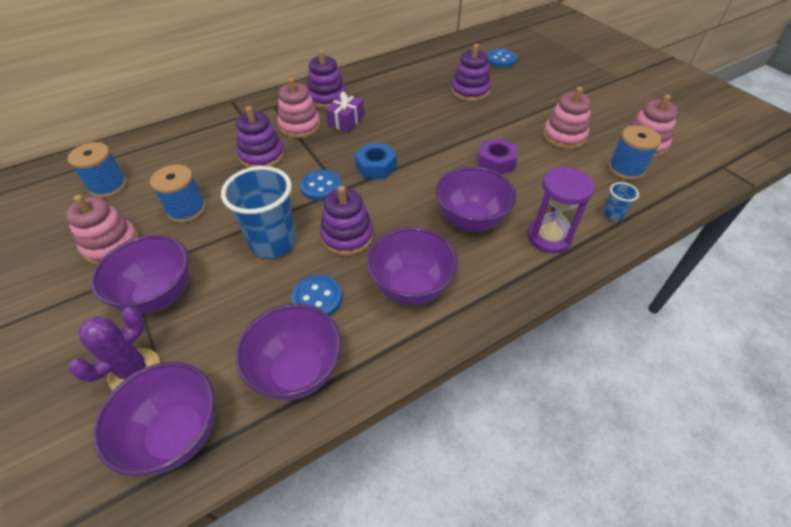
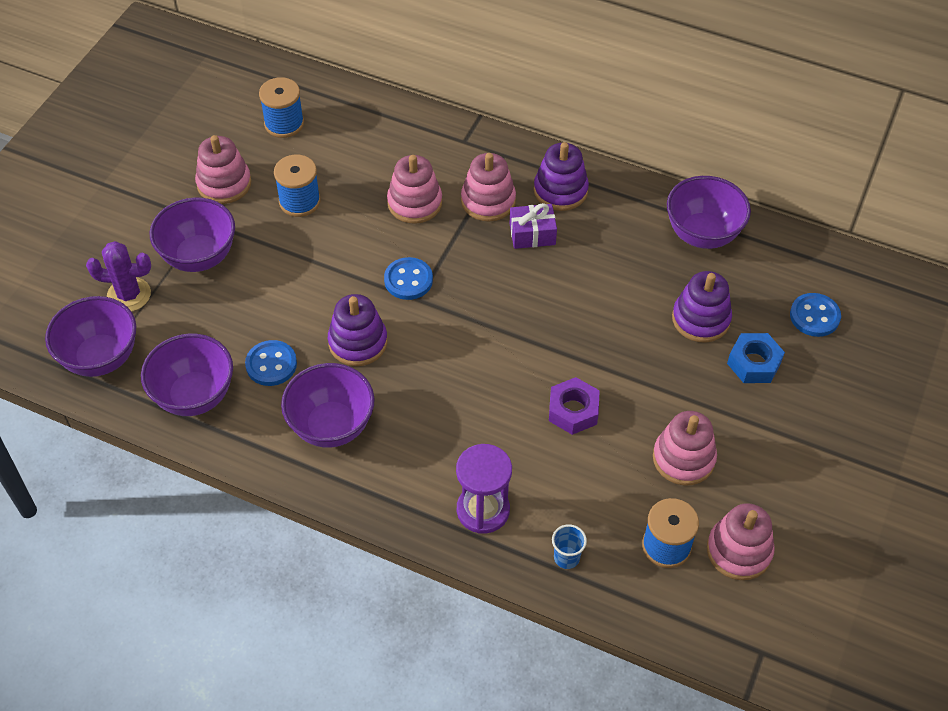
camera: 55 degrees right, 5 degrees up
blue cup [221,166,296,258] -> none
purple stacking toy [236,106,284,168] -> pink stacking toy [387,155,442,224]
blue nut [355,143,397,179] -> blue nut moved to [727,333,785,383]
purple bowl [436,166,516,232] -> purple bowl moved to [667,176,751,249]

